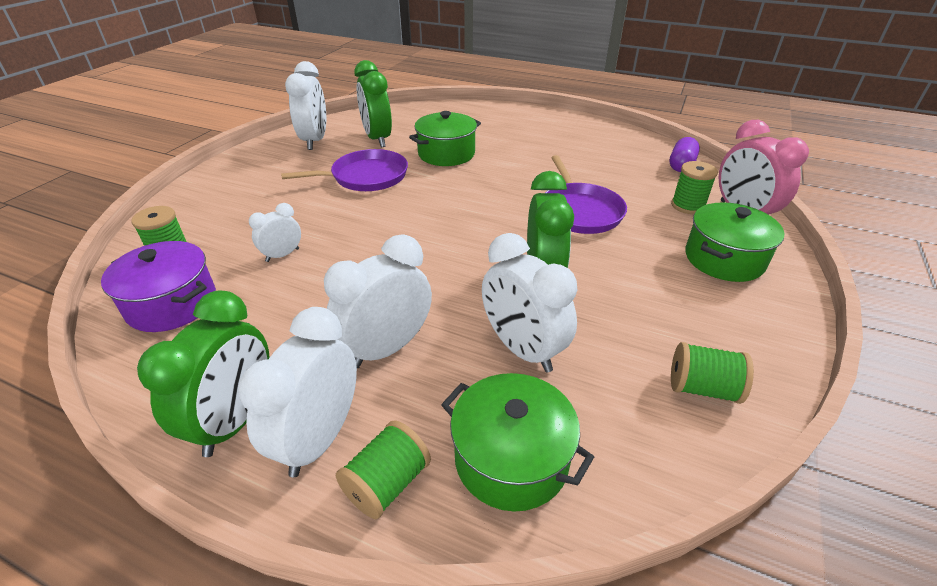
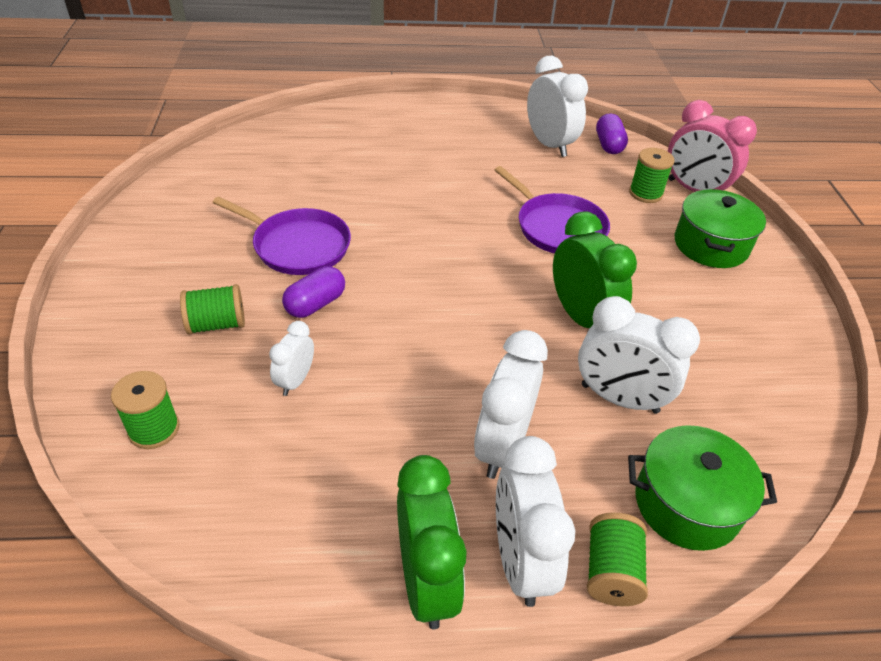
camera: 30 degrees left, 5 degrees up
purple pot [101,241,216,332] -> none
purple pan [281,149,408,191] -> purple pan turned 75 degrees clockwise [213,196,351,275]
white clock [285,61,326,150] -> white clock moved to [527,56,588,157]
green clock [354,60,392,147] -> none
green pot [409,111,481,166] -> none
green spool [671,342,754,404] -> green spool moved to [180,284,245,334]
none -> purple capsule [282,266,345,318]

